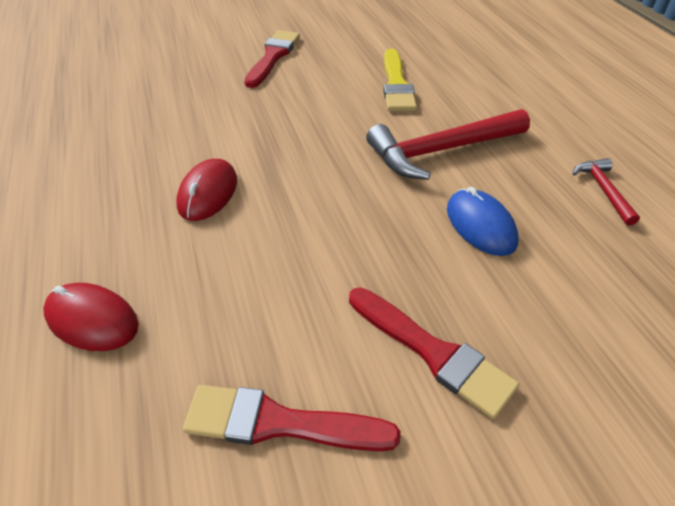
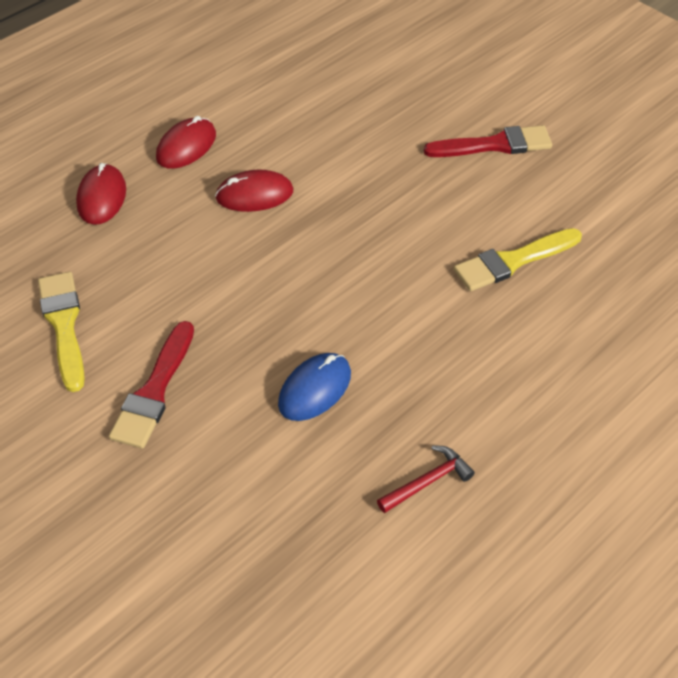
camera: 65 degrees right, 5 degrees up
red brush [183,385,401,451] -> yellow brush [38,272,85,392]
red hammer [366,109,530,180] -> none
none -> red mouse [156,116,216,169]

